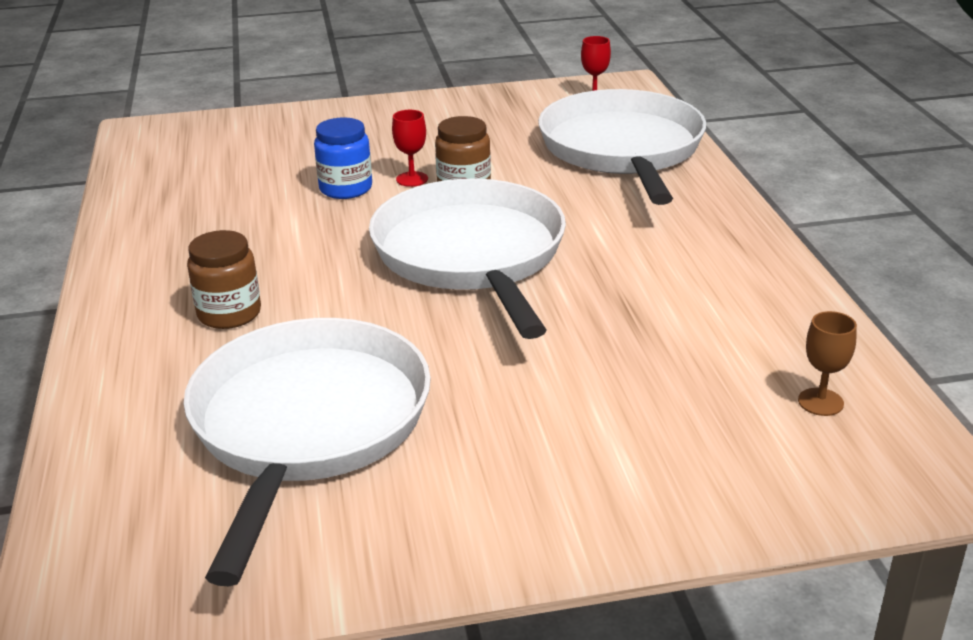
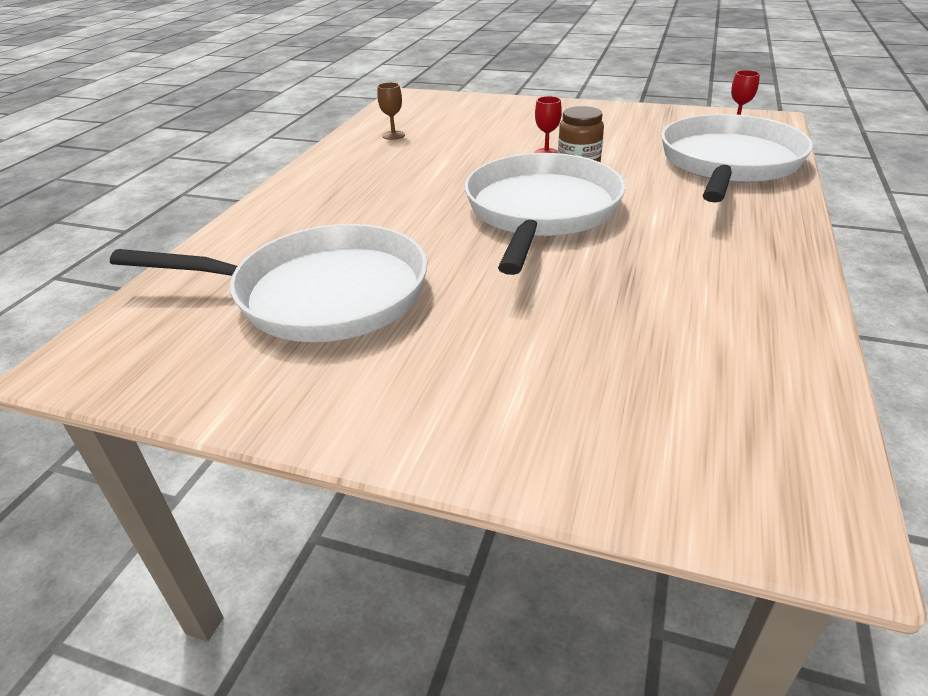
camera: 30 degrees right, 5 degrees up
white pan [184,318,431,586] -> white pan turned 60 degrees clockwise [110,224,427,342]
brown jar [187,230,261,329] -> none
blue jar [314,118,372,199] -> none
brown goblet [798,311,857,416] -> brown goblet moved to [377,82,405,140]

